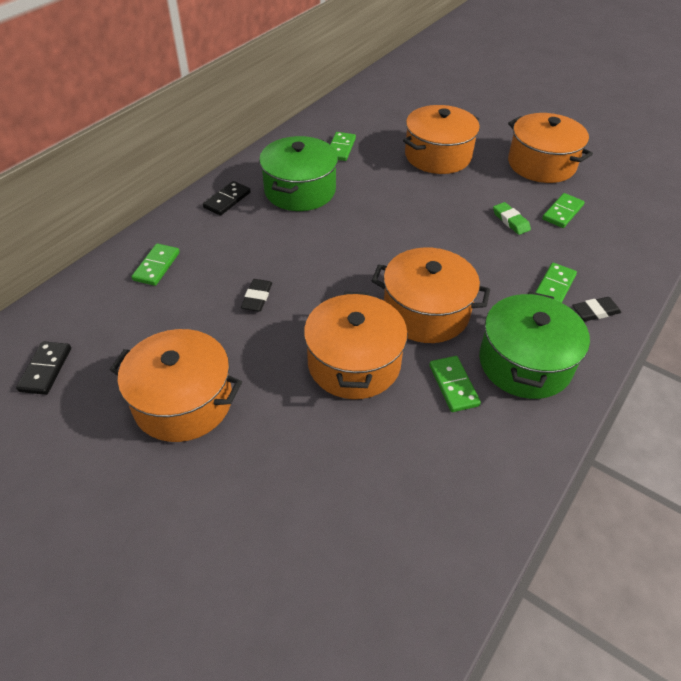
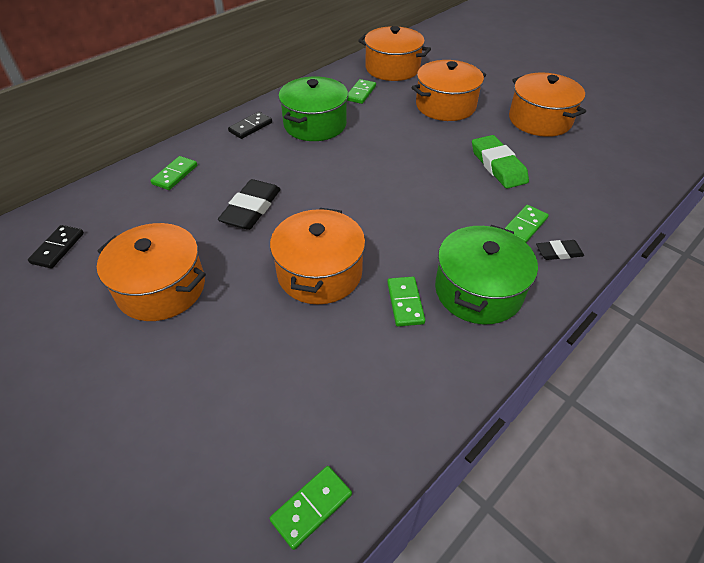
camera: 10 degrees right, 0 degrees up
black eraser [241,279,272,312] -> black eraser [218,179,281,230], size x1.79
orange pot [372,247,490,343] -> orange pot moved to [358,26,431,81]
green eraser [493,202,531,235] -> green eraser [472,135,529,189], size x1.79
green domino [542,193,585,228] -> green domino moved to [269,466,352,550]

